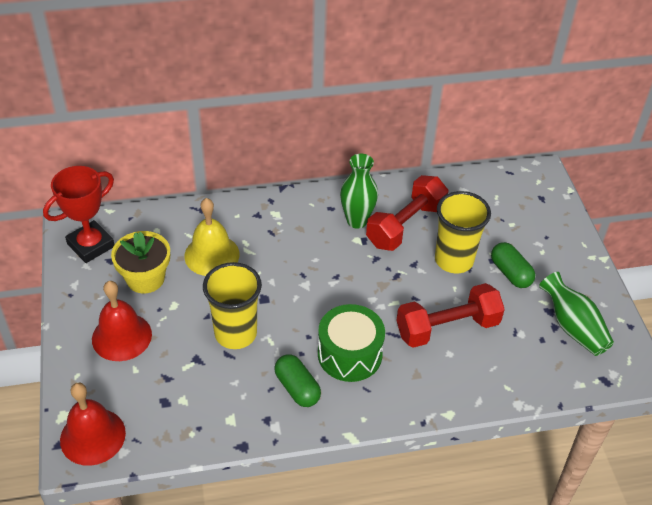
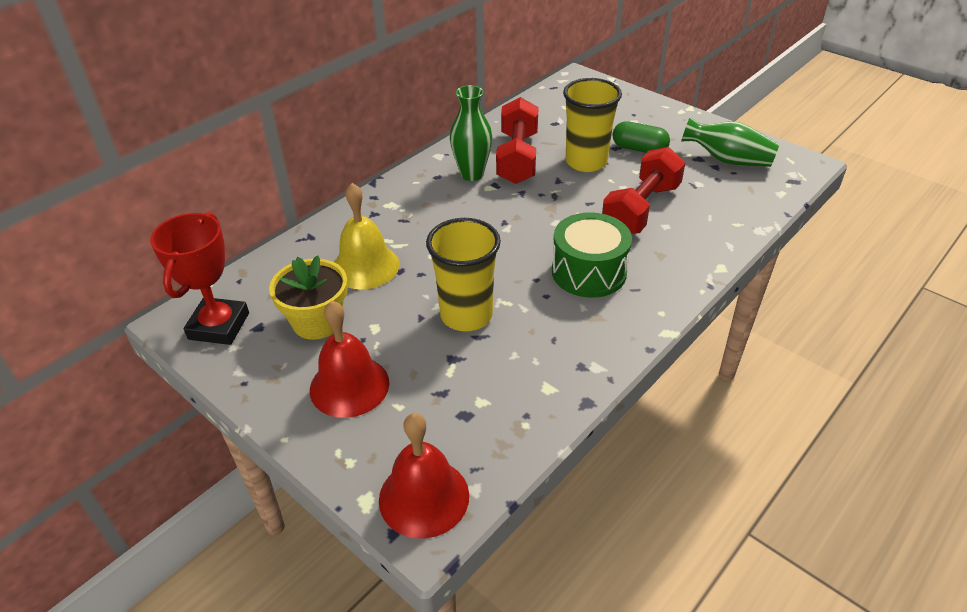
camera: 35 degrees left, 5 degrees down
green capsule [274,354,321,407] -> none

